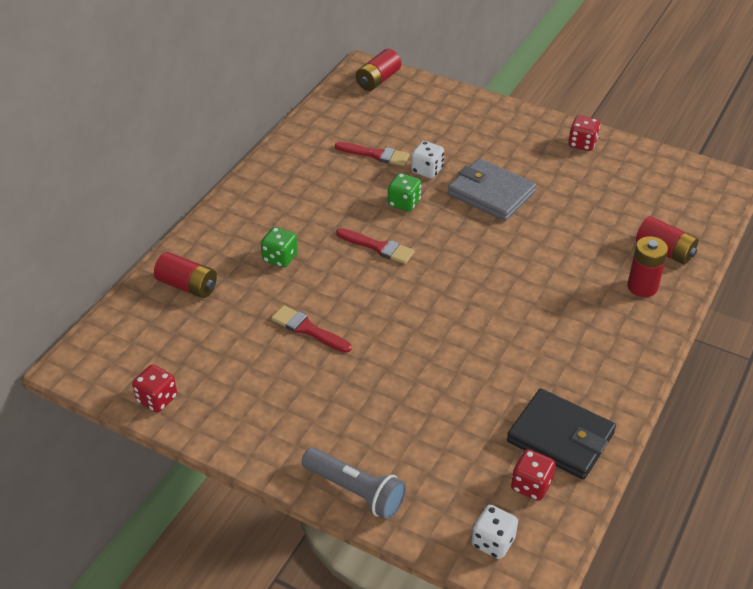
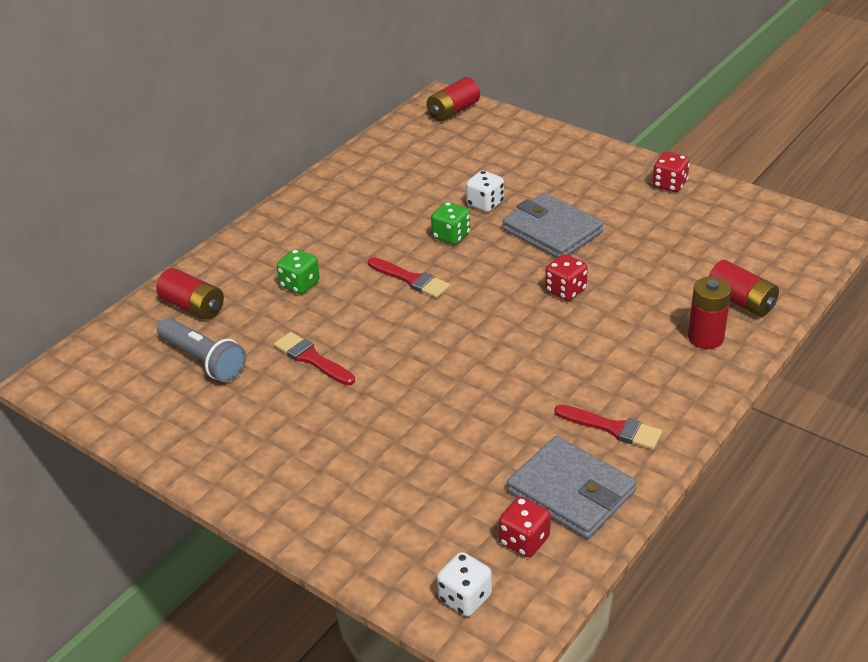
camera: 10 degrees right, 5 degrees down
red dice [132,364,177,412] -> red dice moved to [545,254,588,301]
grey flashlight [302,447,406,519] -> grey flashlight moved to [157,318,246,382]
red brush [335,142,410,166] -> red brush moved to [554,405,662,450]
black wallet [507,388,616,479] -> grey wallet [507,436,637,539]

